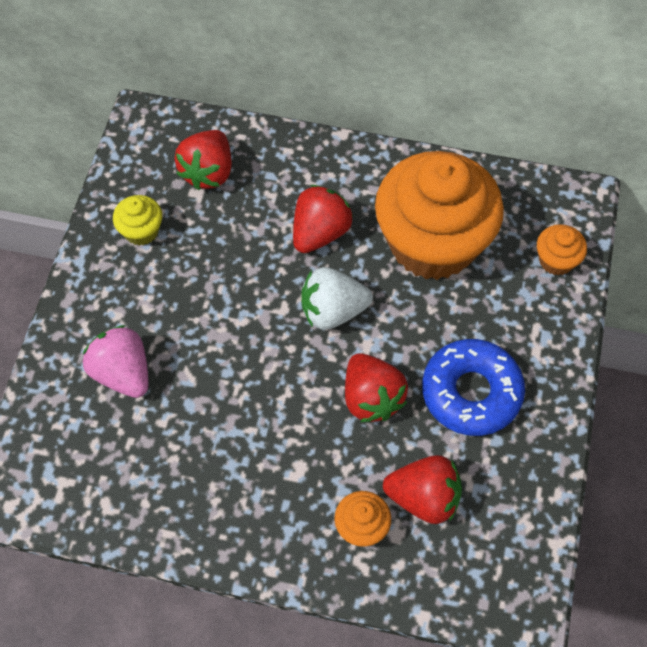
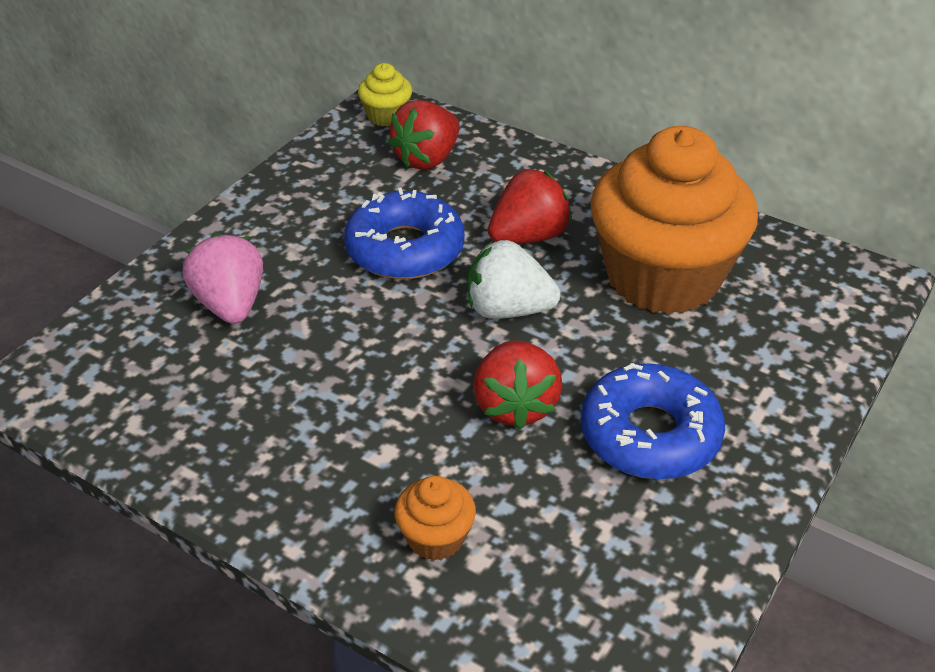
camera: 20 degrees right, 20 degrees down
yellow cupcake [113,195,162,245] -> yellow cupcake moved to [358,63,412,127]
red strawberry [383,455,462,524] -> none
orange cupcake [537,224,587,276] -> none
none -> blue donut [344,188,465,280]

